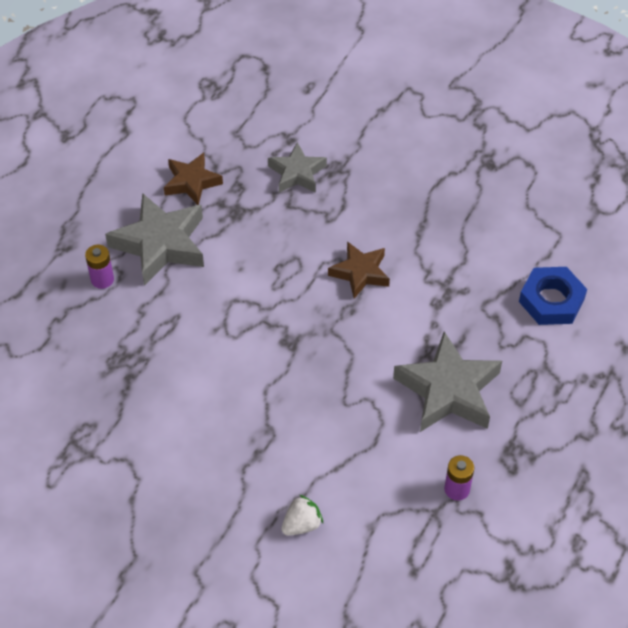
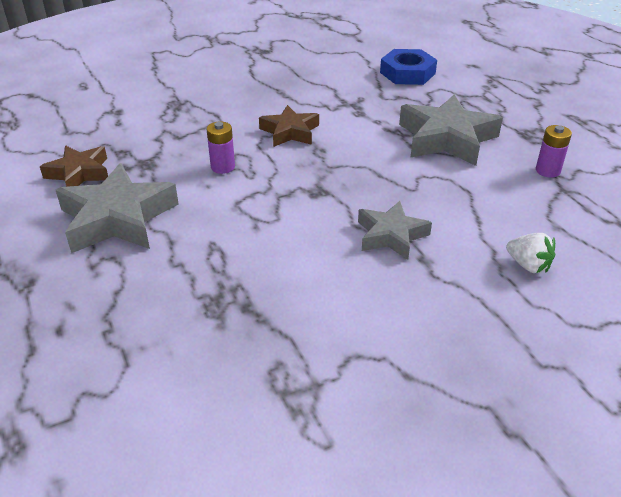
camera: 55 degrees left, 15 degrees down
purple battery [85,245,114,289] -> purple battery moved to [207,121,235,174]
grey star [268,142,327,193] -> grey star moved to [358,201,432,260]
white strawberry [281,495,323,536] -> white strawberry turned 135 degrees clockwise [506,233,556,273]

